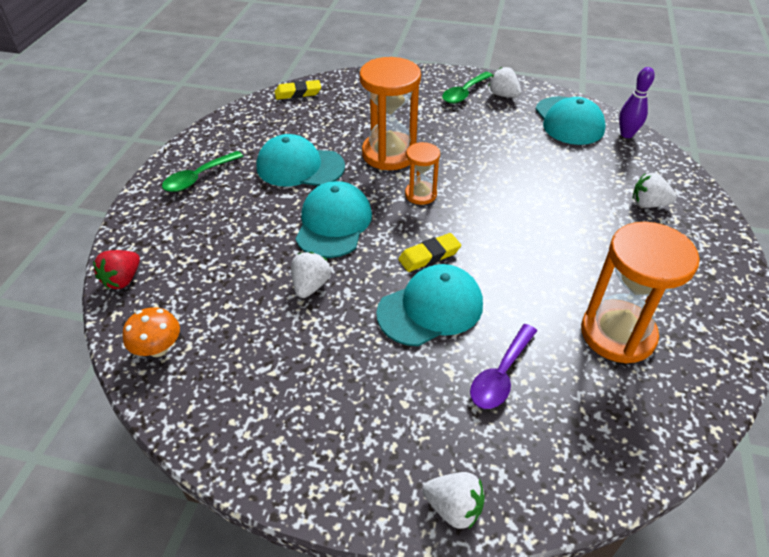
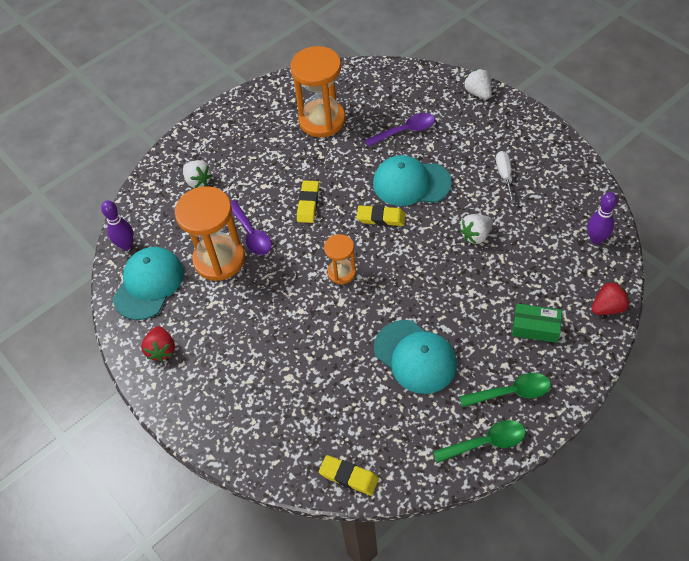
camera: 140 degrees left, 10 degrees up
orange mushroom [122,307,180,357] -> purple bowling pin [587,192,617,244]
turquoise cap [296,181,372,258] -> none
orange hourglass [360,57,421,170] -> orange hourglass moved to [175,186,245,281]
green spoon [442,72,493,104] -> green spoon moved to [433,420,526,463]
white strawberry [488,67,521,98] -> red strawberry [141,326,175,362]
none -> purple spoon [231,200,272,255]
none -> yellow eraser [297,180,319,223]
none -> white screwdriver [496,151,515,204]
none -> green box [512,303,562,343]

